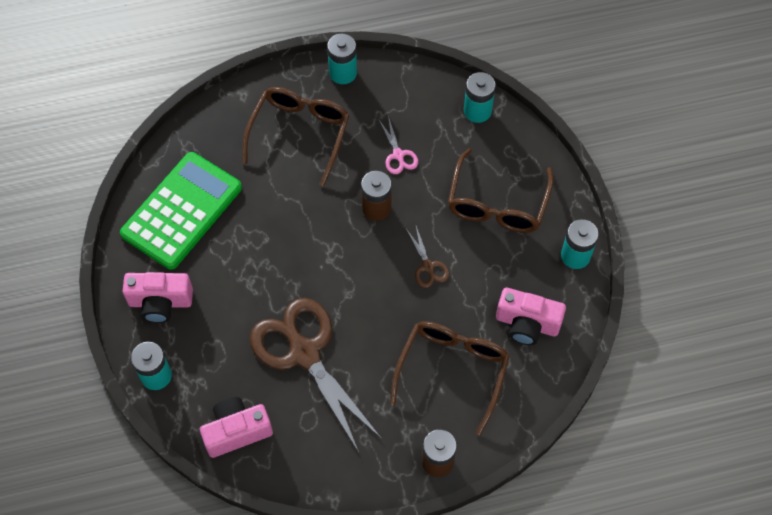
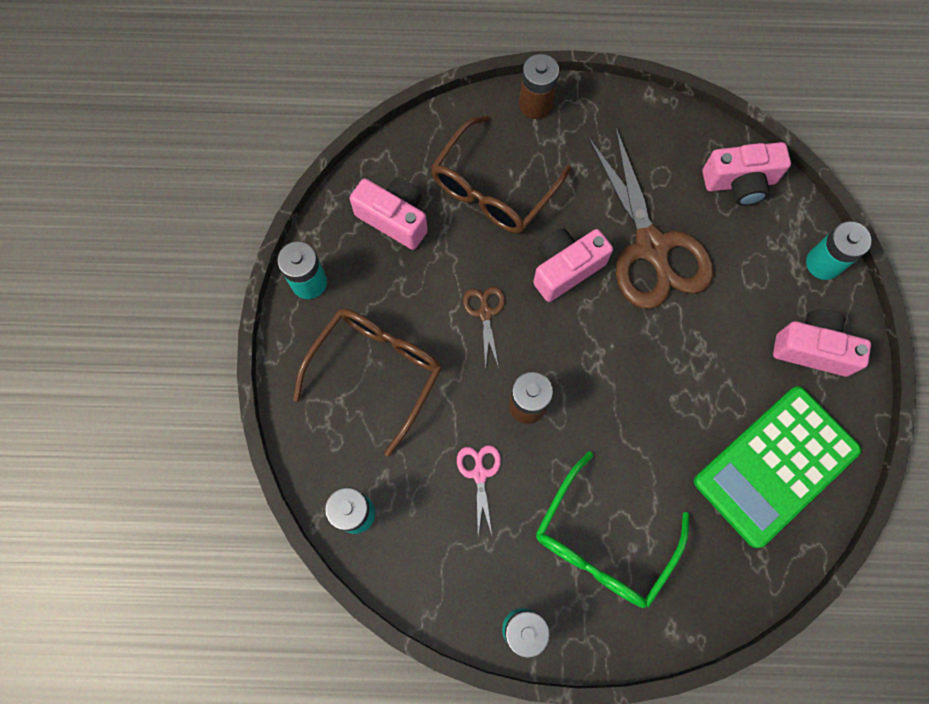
camera: 165 degrees left, 10 degrees up
brown glasses [242,87,350,186] -> green glasses [536,451,689,608]
none -> pink camera [533,228,613,302]

